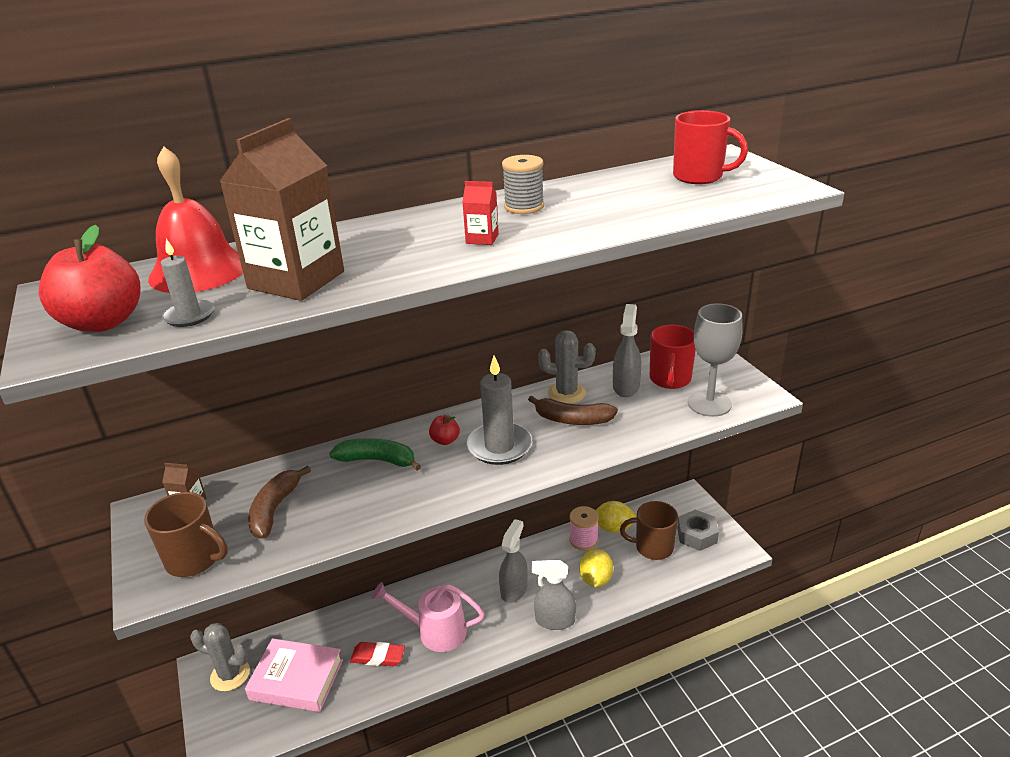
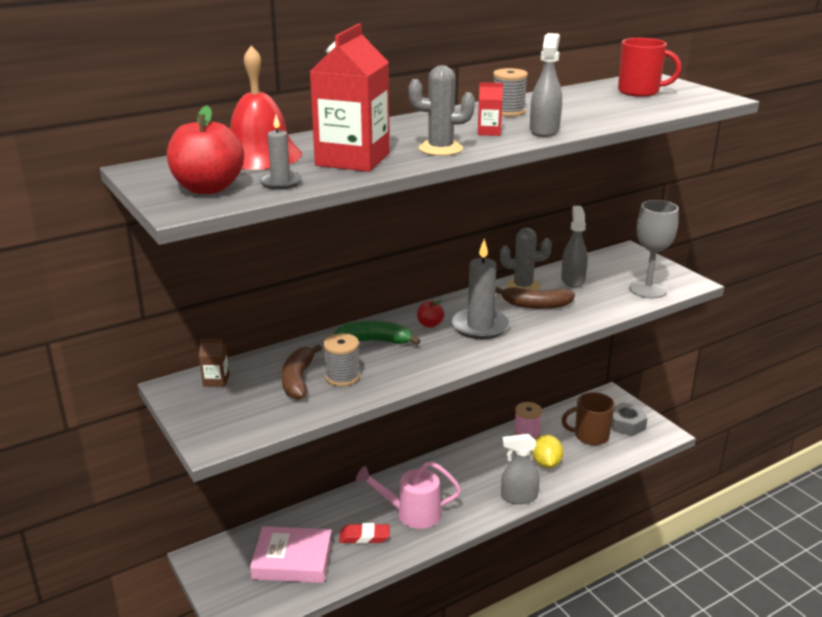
camera: 10 degrees left, 5 degrees down
brown mug [144,492,228,577] -> none
grey cactus [190,623,250,691] -> grey cactus moved to [408,65,475,156]
brown carton [220,118,344,301] -> red carton [310,24,390,172]
grey spray bottle [499,519,528,603] -> grey spray bottle moved to [530,33,562,137]
yellow lemon [596,501,636,533] -> none
red mug [650,325,696,389] -> none
none -> grey spool [323,333,360,386]

